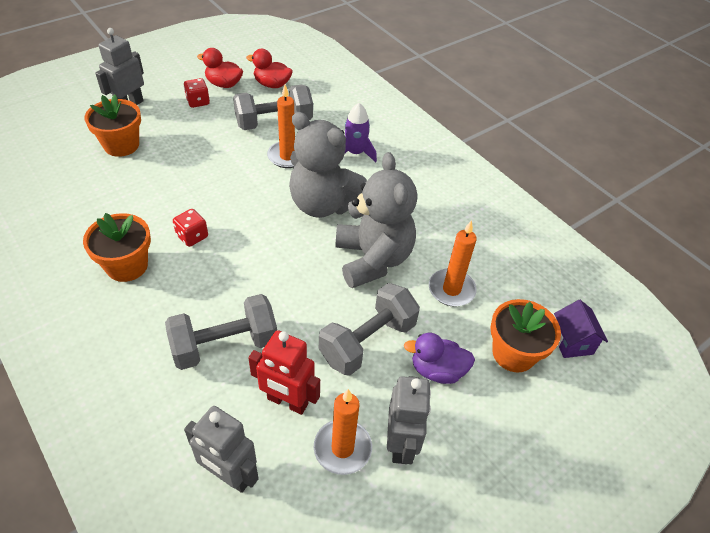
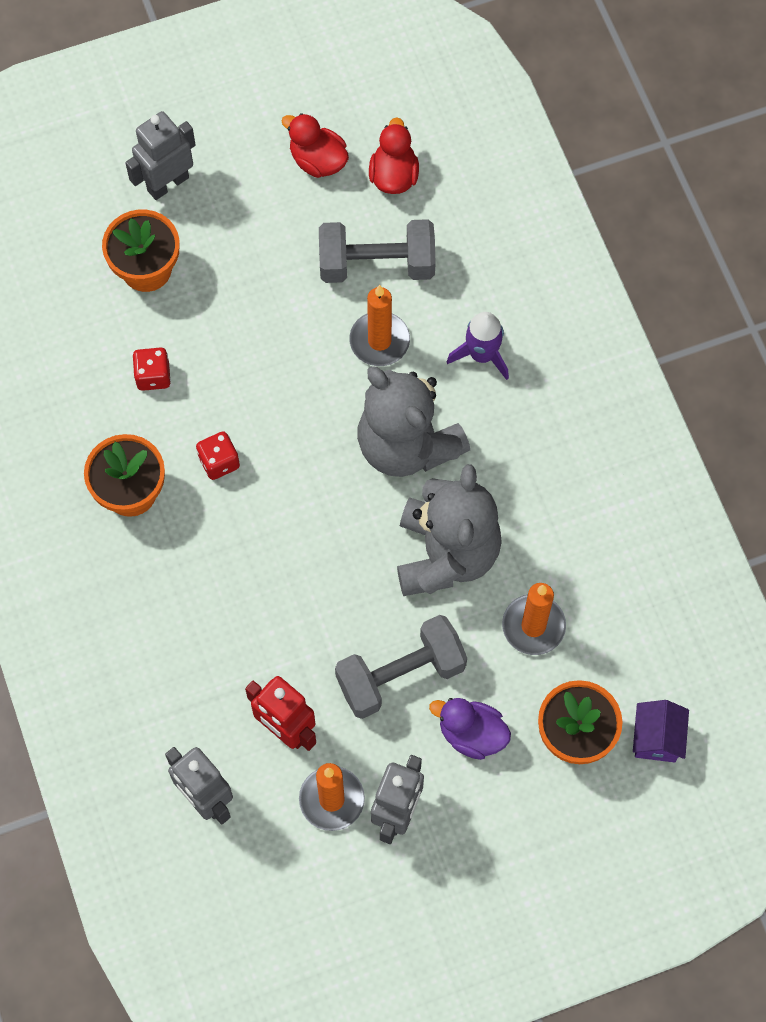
camera: 20 degrees right, 20 degrees up
grey dumbbell [165,294,277,370] -> none
red dice [184,78,210,108] -> red dice moved to [132,347,171,391]
red duck [246,49,293,88] -> red duck turned 60 degrees clockwise [369,117,419,194]

